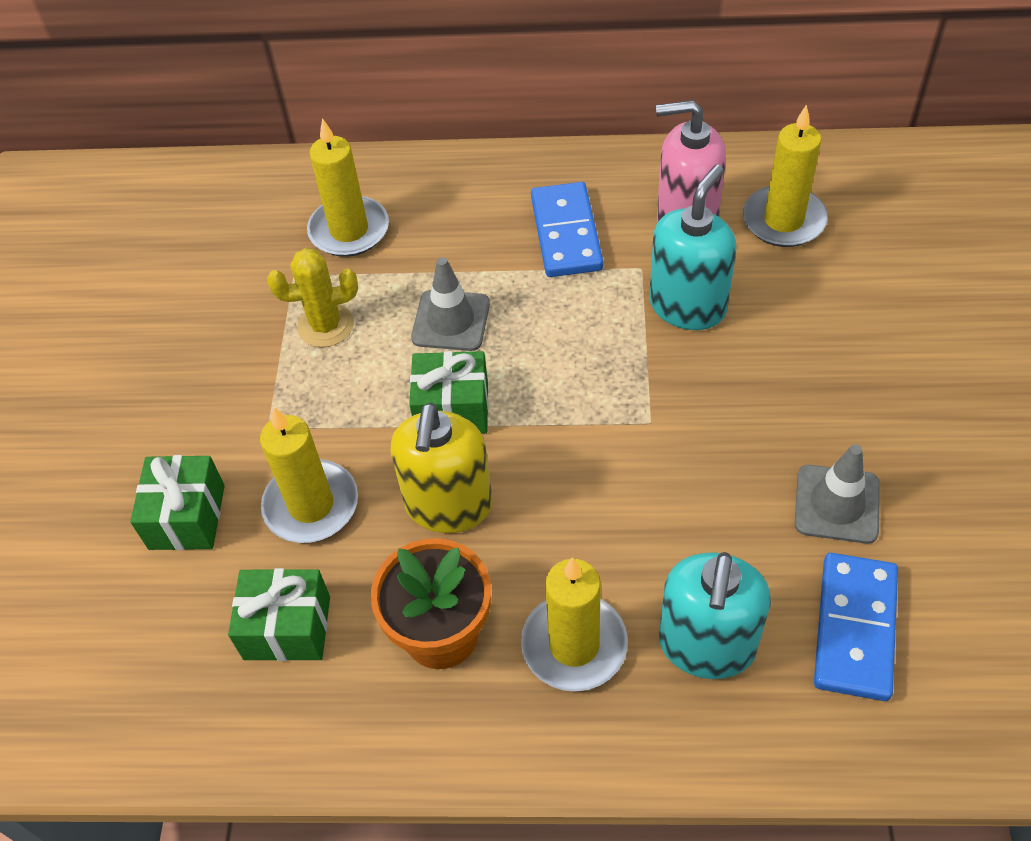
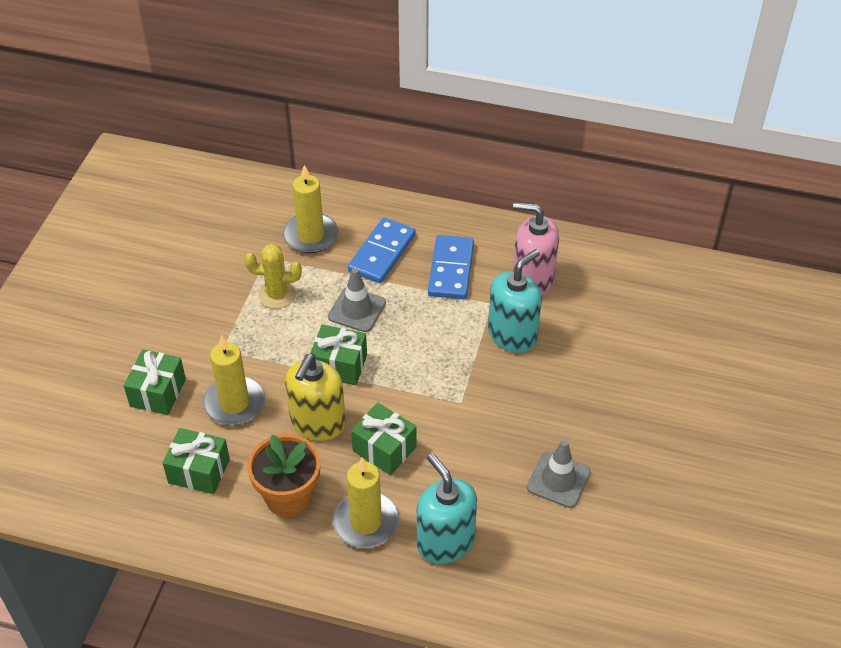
camera: 10 degrees right, 5 degrees down
turquoise soap dispenser [659,552,771,679] -> turquoise soap dispenser turned 120 degrees clockwise [417,453,477,564]
yellow candle [743,105,828,247] -> none
blue domino [814,553,898,701] -> blue domino moved to [348,218,416,283]
none -> green gift [351,403,417,475]

